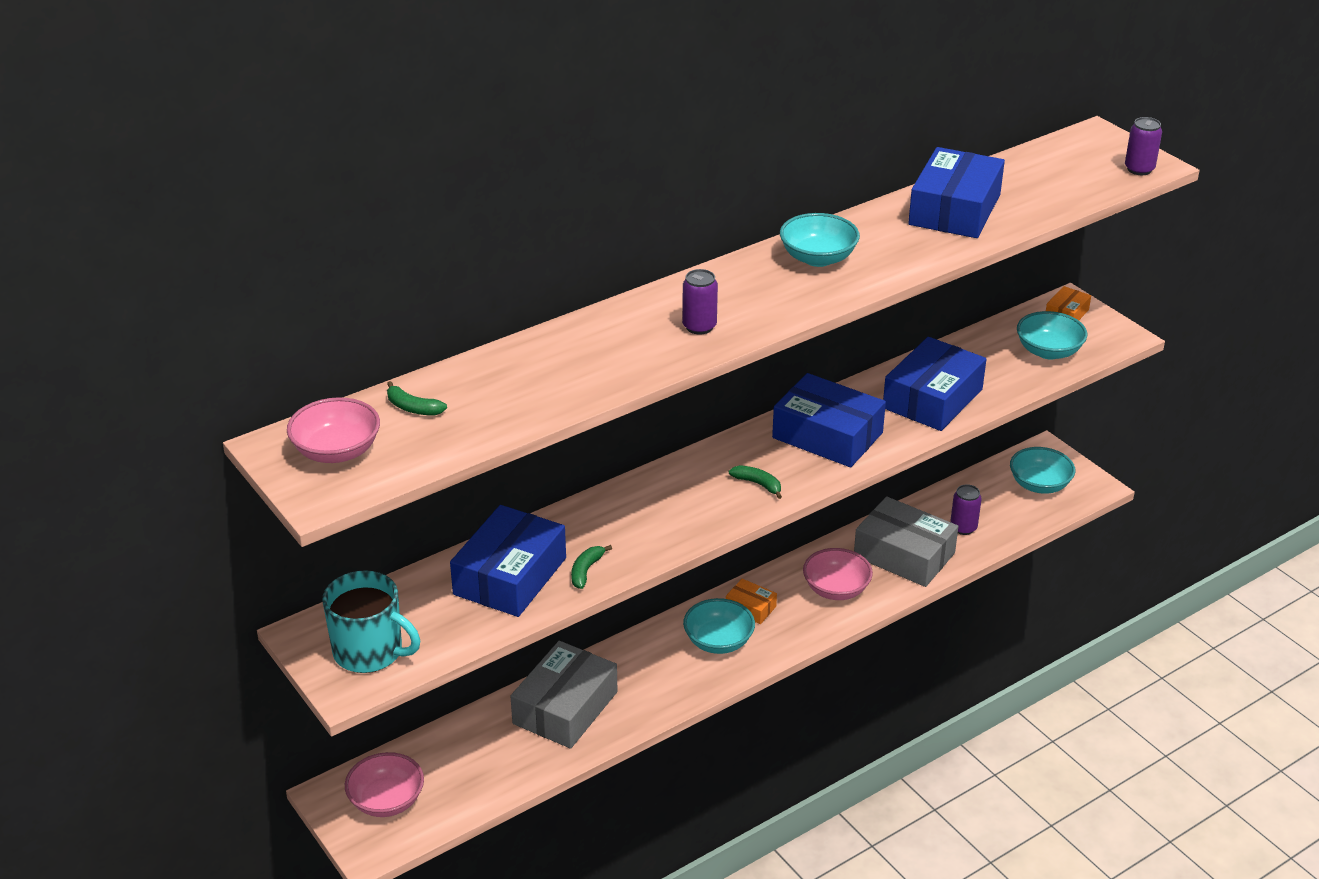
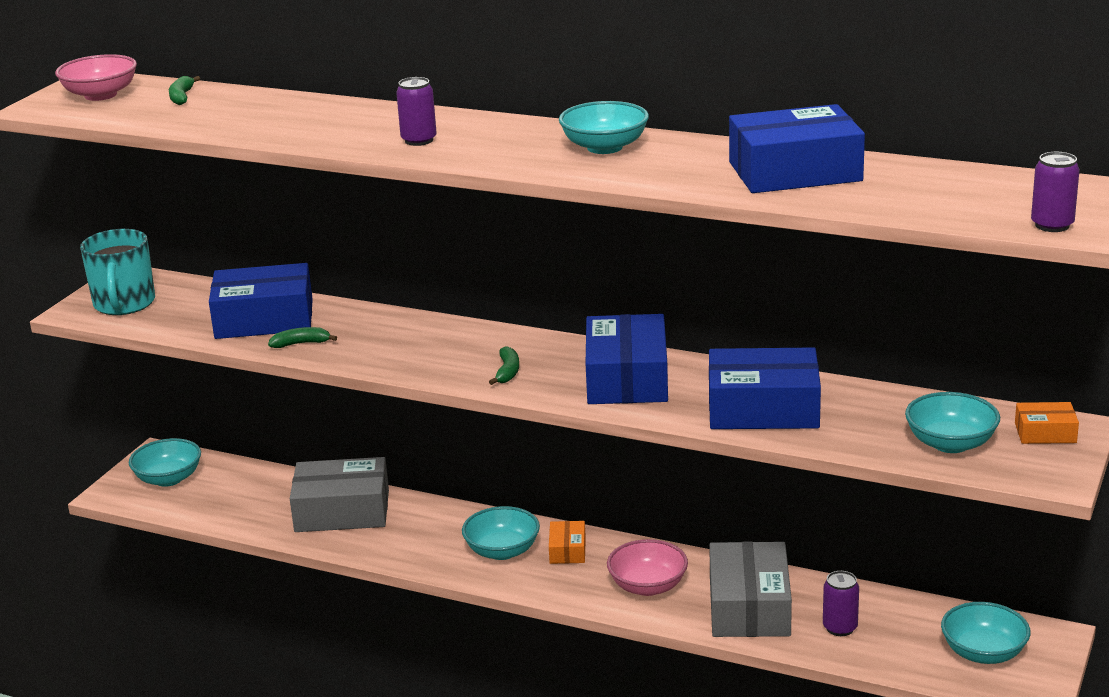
camera: 60 degrees right, 10 degrees down
pink bowl [345,752,424,817] -> turquoise bowl [129,438,201,487]

